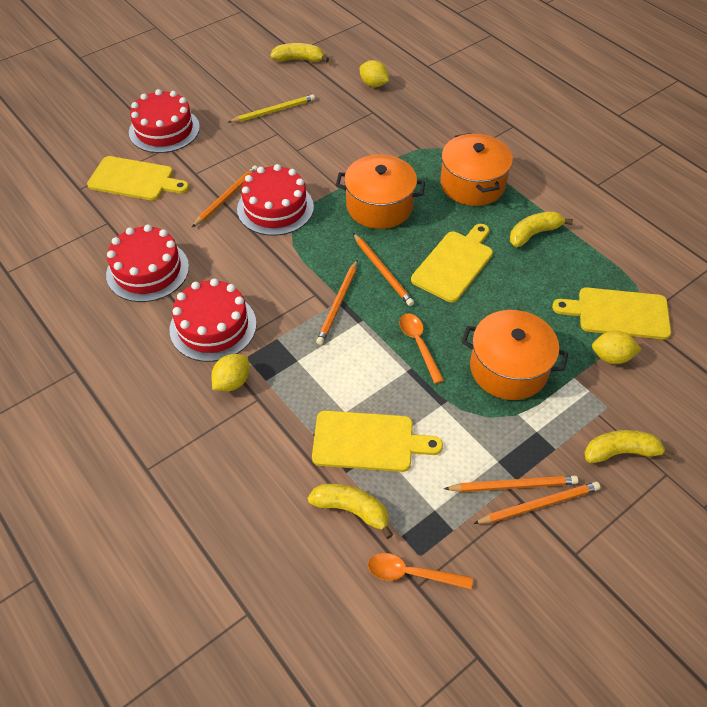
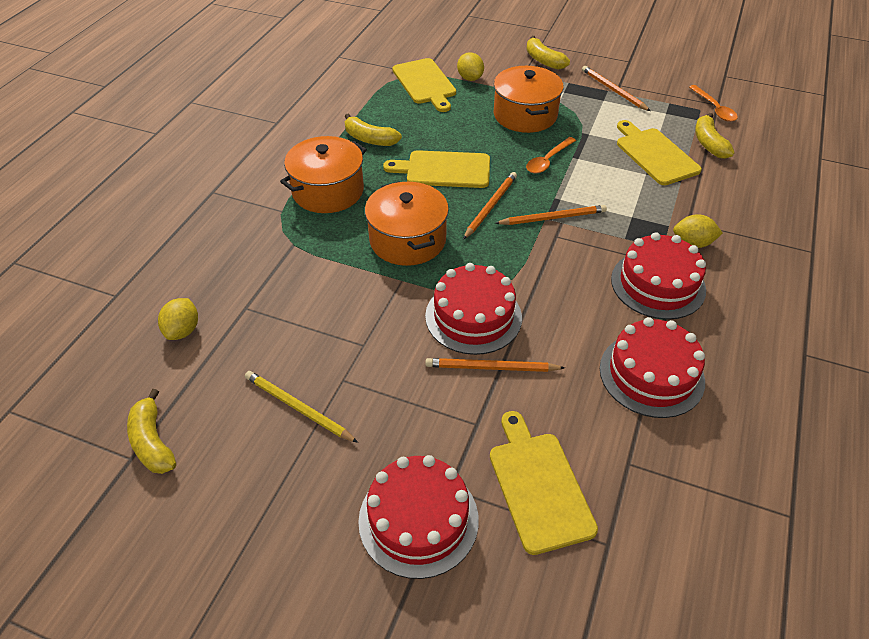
camera: 120 degrees left, 5 degrees down
orange pencil [473,482,600,524] -> none

